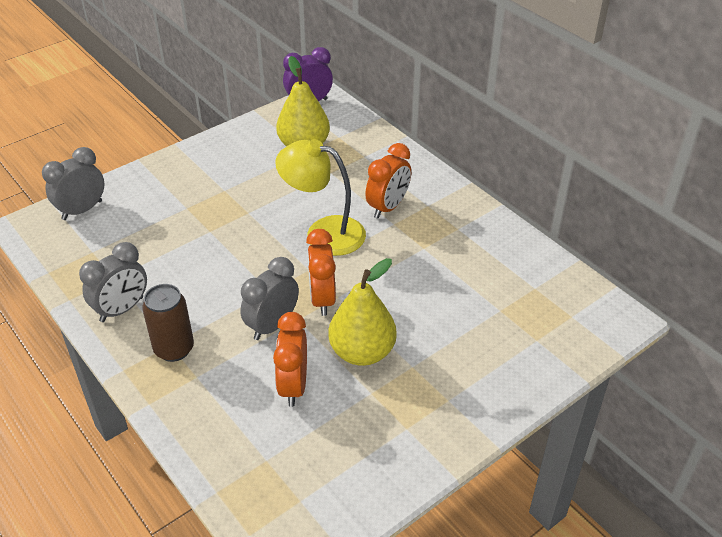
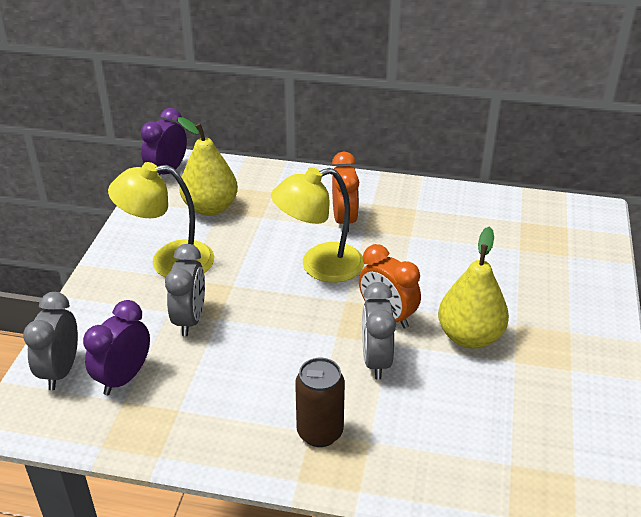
camera: 40 degrees left, 5 degrees down
grey clock [79,242,147,322] -> grey clock moved to [165,244,205,336]
orange clock [273,312,307,407] -> none
none -> purple clock [83,300,150,395]
none -> yellow lamp [108,162,215,277]

